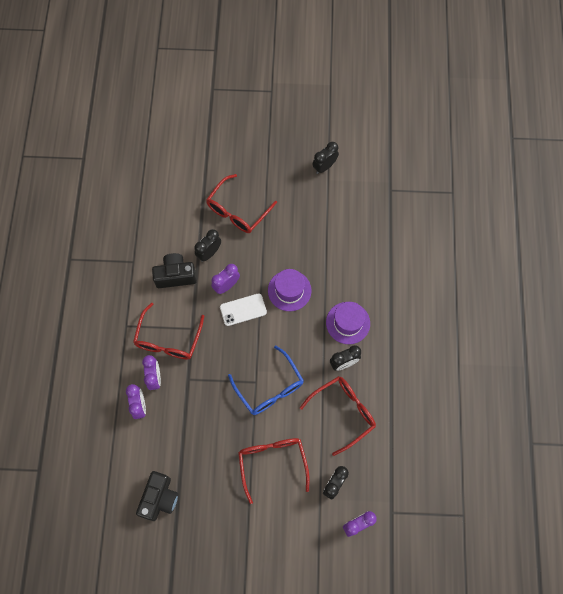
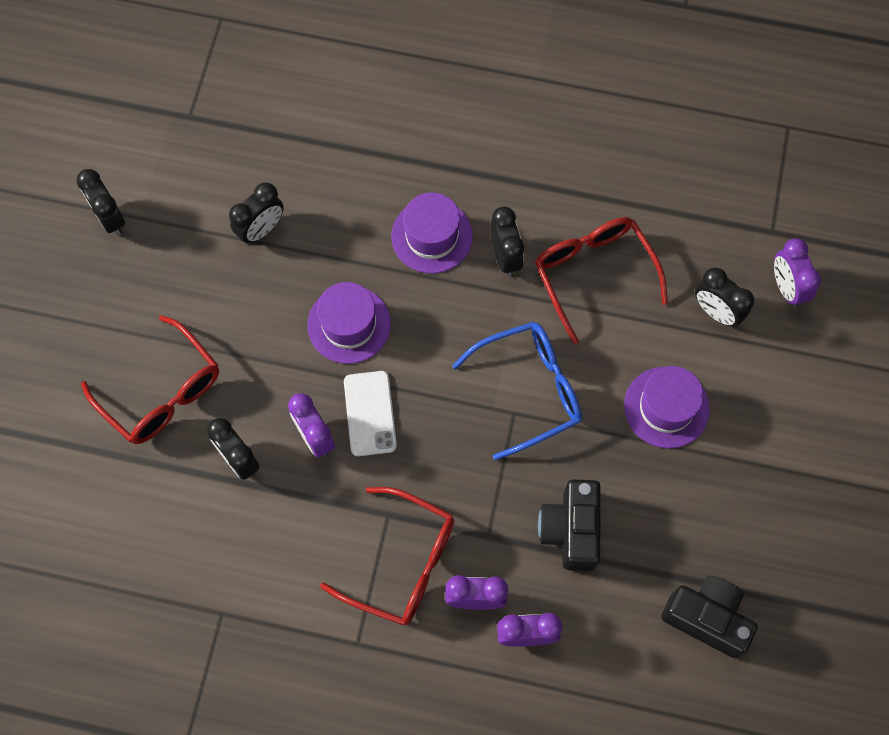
camera: 80 degrees left, 0 degrees up
black camera [152,253,197,288] -> black camera moved to [538,479,601,571]
red glasses [238,438,310,504] -> purple hat [624,366,710,449]
none -> black clock [229,182,284,244]

